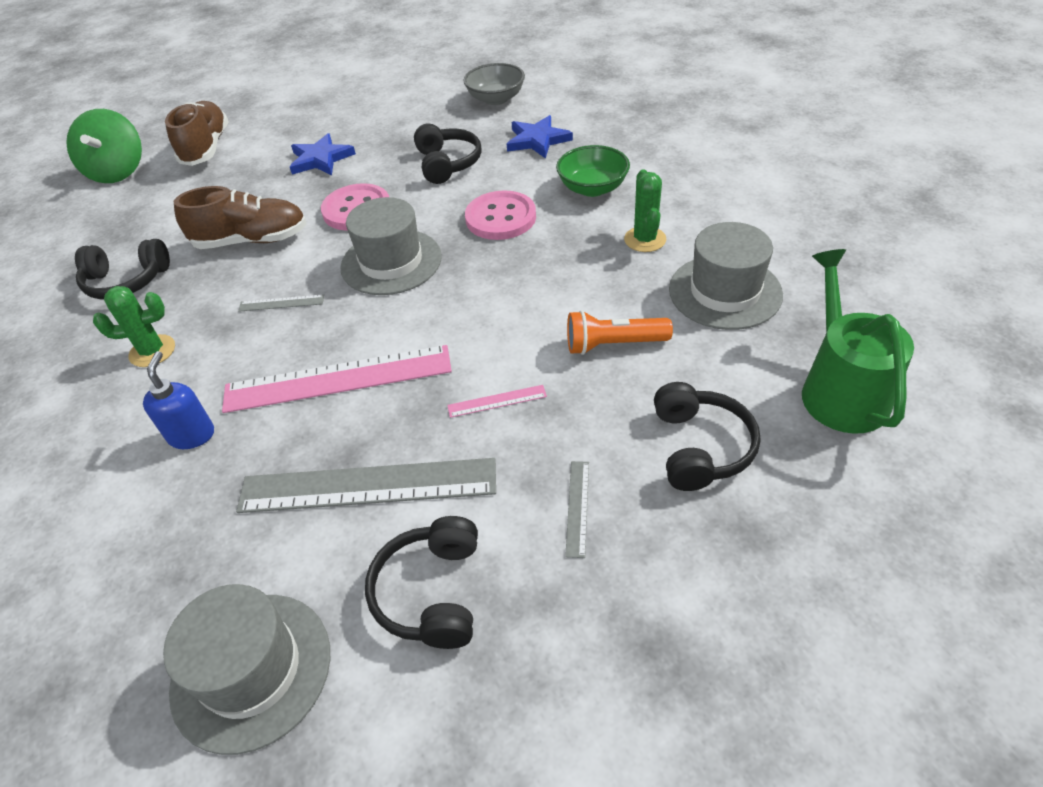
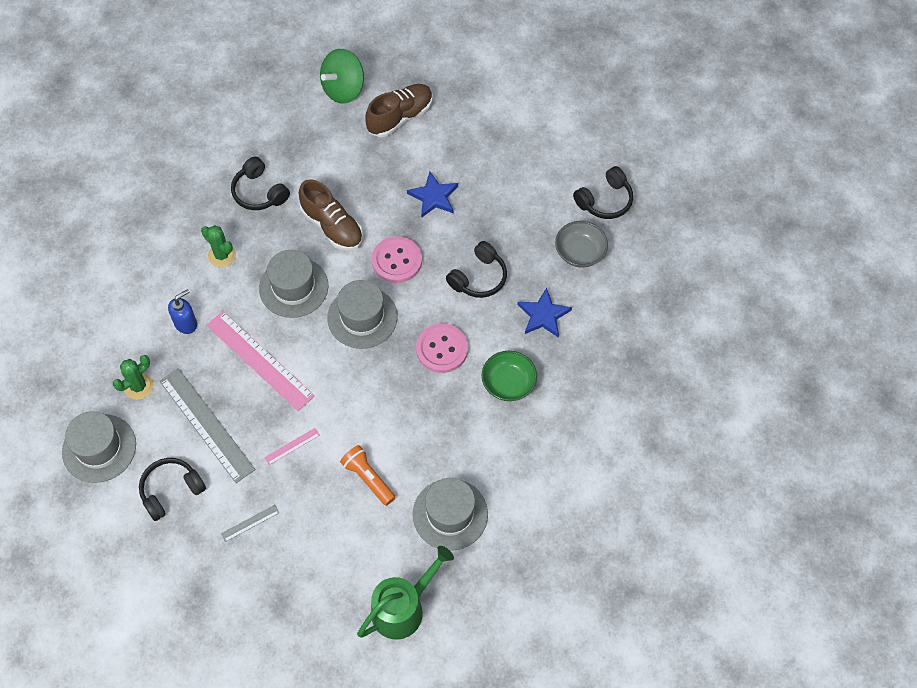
camera: 50 degrees right, 15 degrees up
grey ruler [238,294,324,312] -> grey hat [259,250,328,318]
pink ruler [447,385,547,418] -> pink ruler turned 75 degrees counterclockwise [264,428,320,465]
green cactus [624,169,666,252] -> green cactus moved to [113,355,153,400]
black headphones [654,382,761,491] -> black headphones moved to [573,166,633,219]

